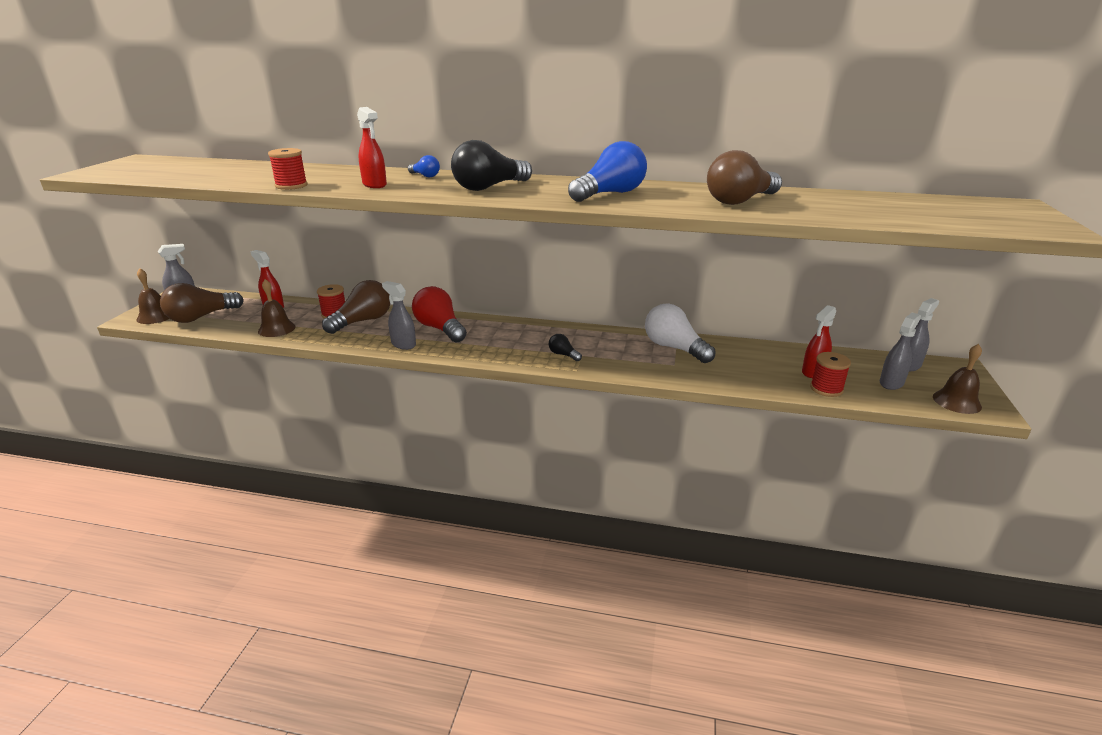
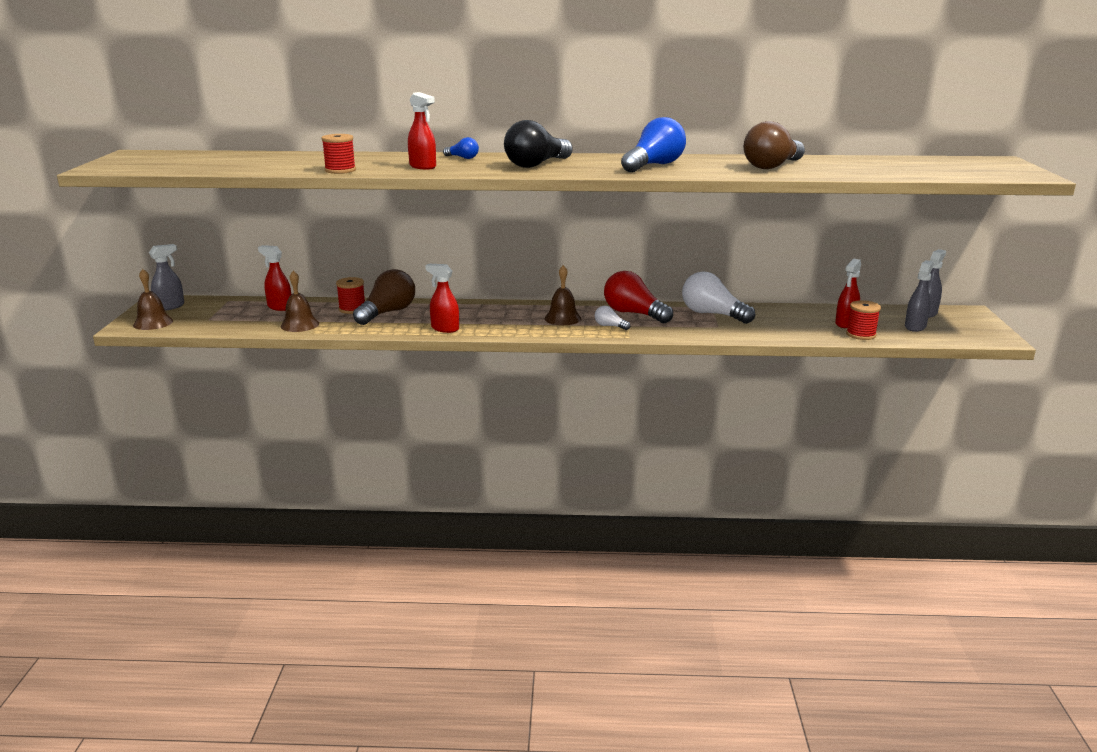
camera: 10 degrees left, 5 degrees down
brown light bulb [160,283,244,323] -> none
grey spray bottle [382,281,416,350] -> red spray bottle [425,264,459,333]
red light bulb [412,286,467,343] -> red light bulb moved to [604,271,673,323]
black light bulb [549,334,582,361] -> white light bulb [595,306,630,330]
brown bell [933,344,982,414] -> brown bell moved to [544,265,581,325]

